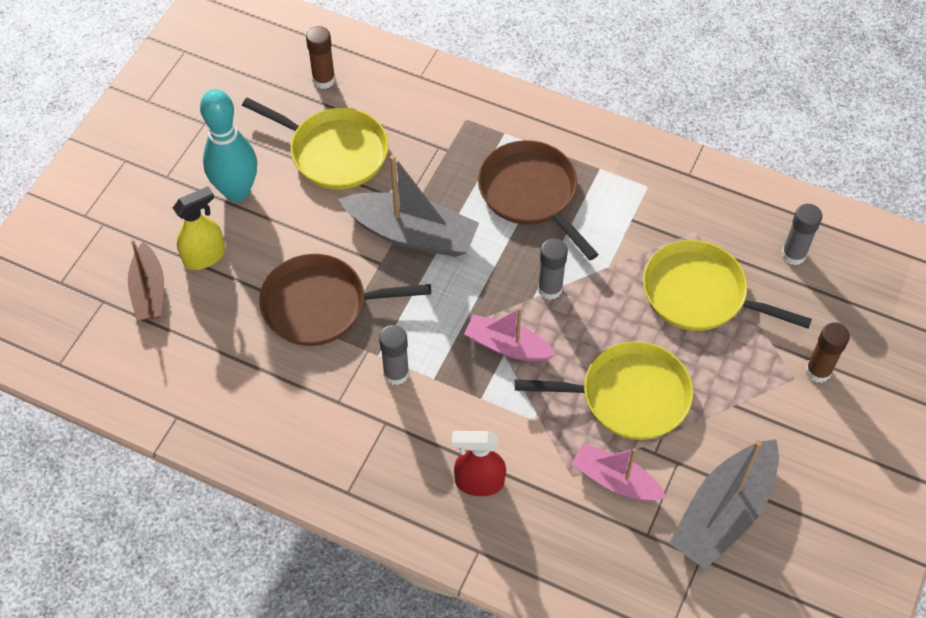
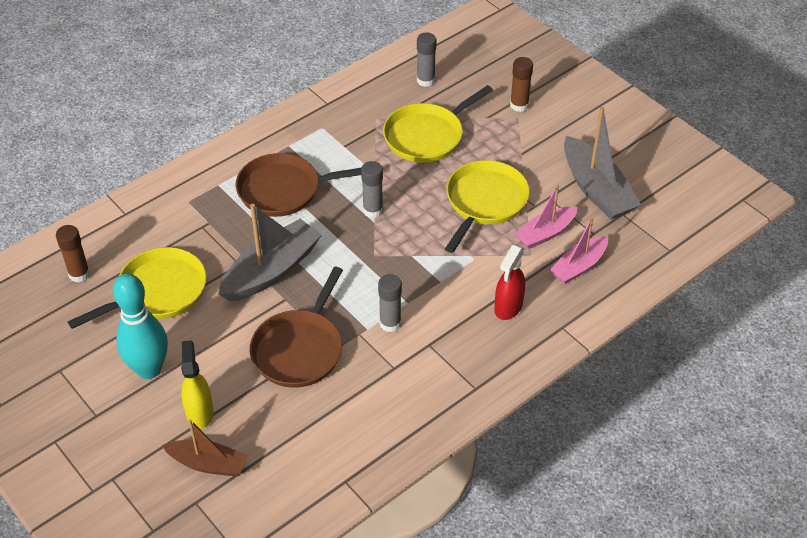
camera: 65 degrees left, 10 degrees down
pink boat [464,307,556,361] -> pink boat moved to [550,217,608,284]

